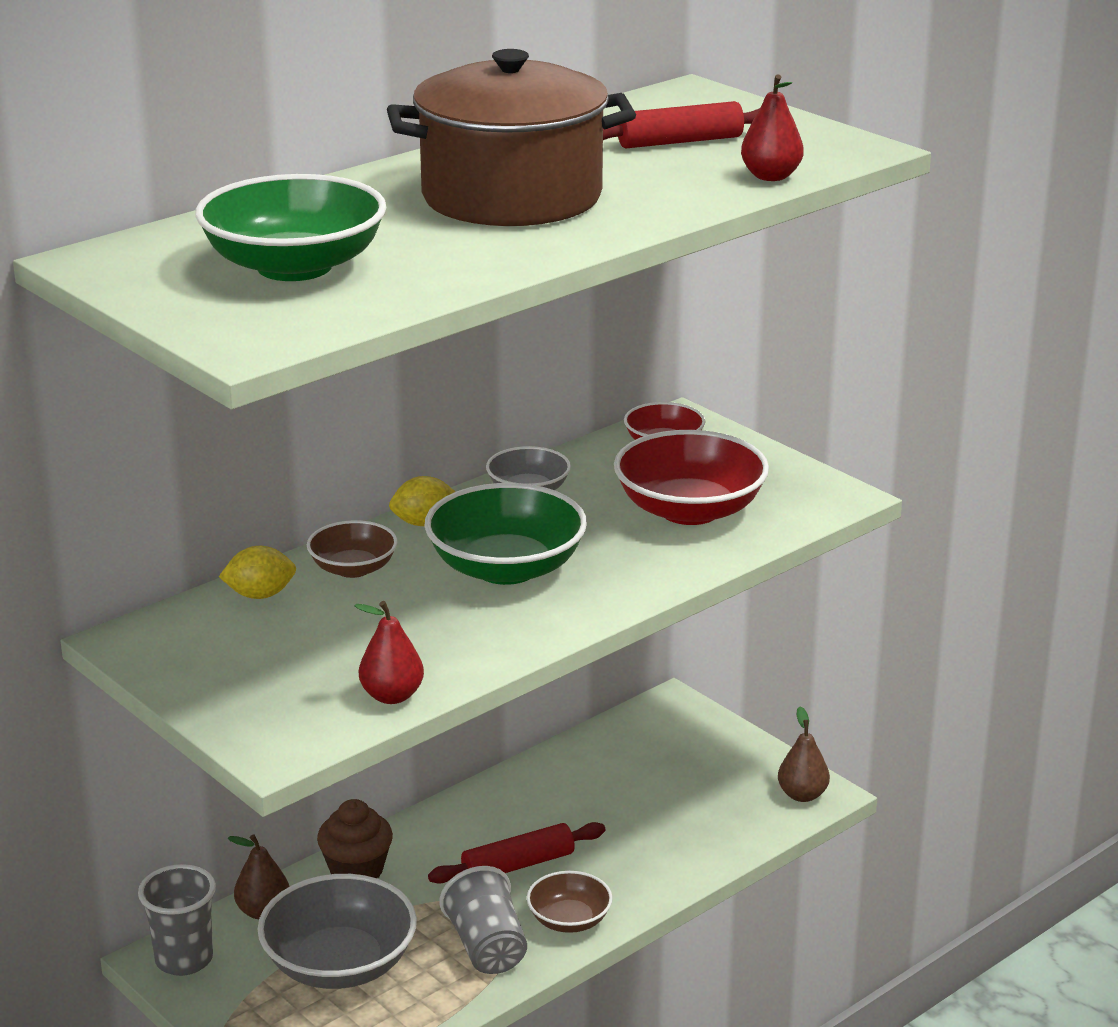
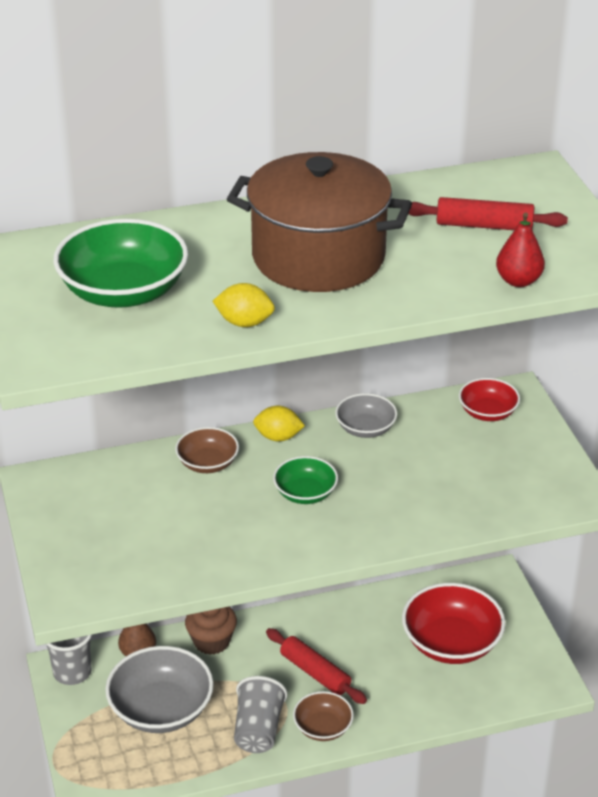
camera: 25 degrees right, 10 degrees up
yellow lemon [219,546,296,599] -> yellow lemon moved to [213,283,275,327]
red pear [354,601,424,704] -> none
green bowl [424,483,587,585] -> green bowl [273,456,338,504], size x0.56
red rolling pin [428,822,606,884] -> red rolling pin turned 45 degrees clockwise [266,628,367,704]
red bowl [614,430,769,525] -> red bowl moved to [402,583,506,664]
brown pear [778,706,830,802] -> none

